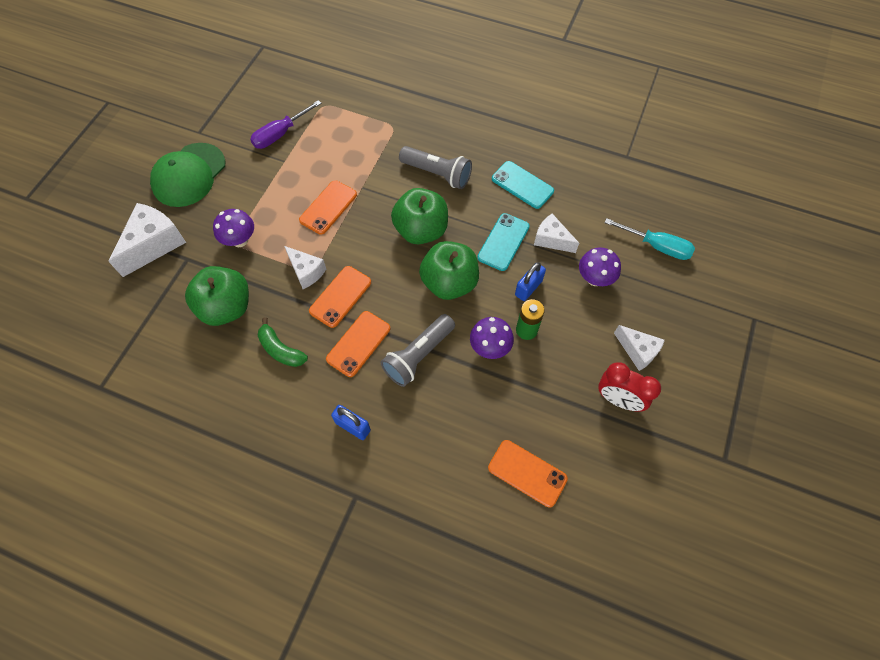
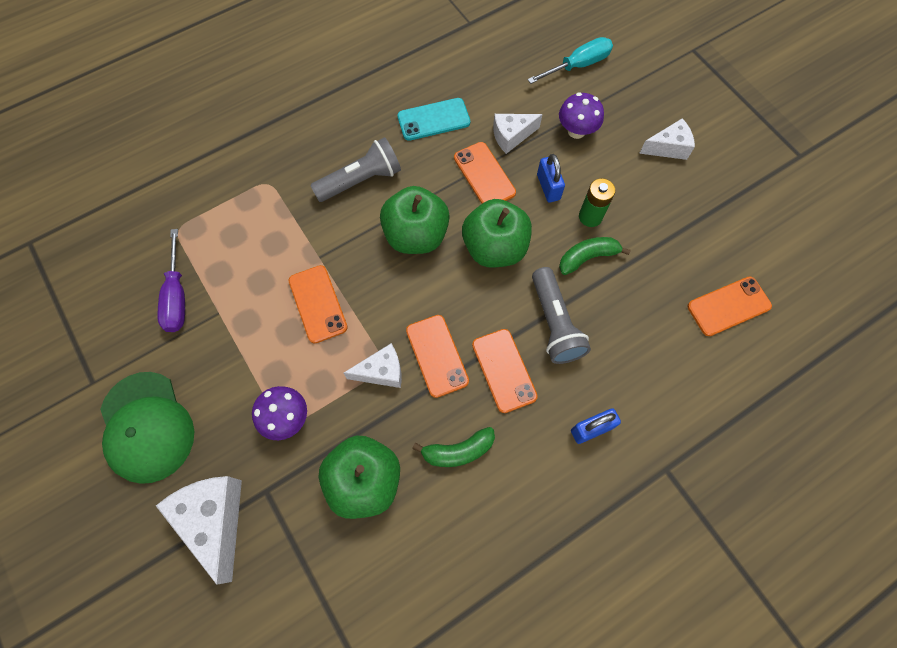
camera: 55 degrees left, 5 degrees up
purple mushroom [470,317,514,359] -> green banana [559,237,631,275]
turquoise phone [477,213,530,271] -> orange phone [454,142,516,204]
red clock [598,362,661,412] -> none

